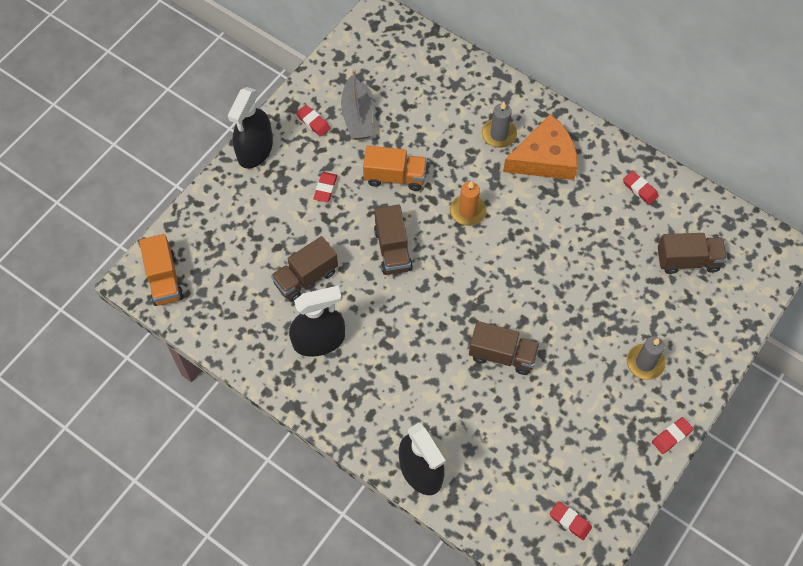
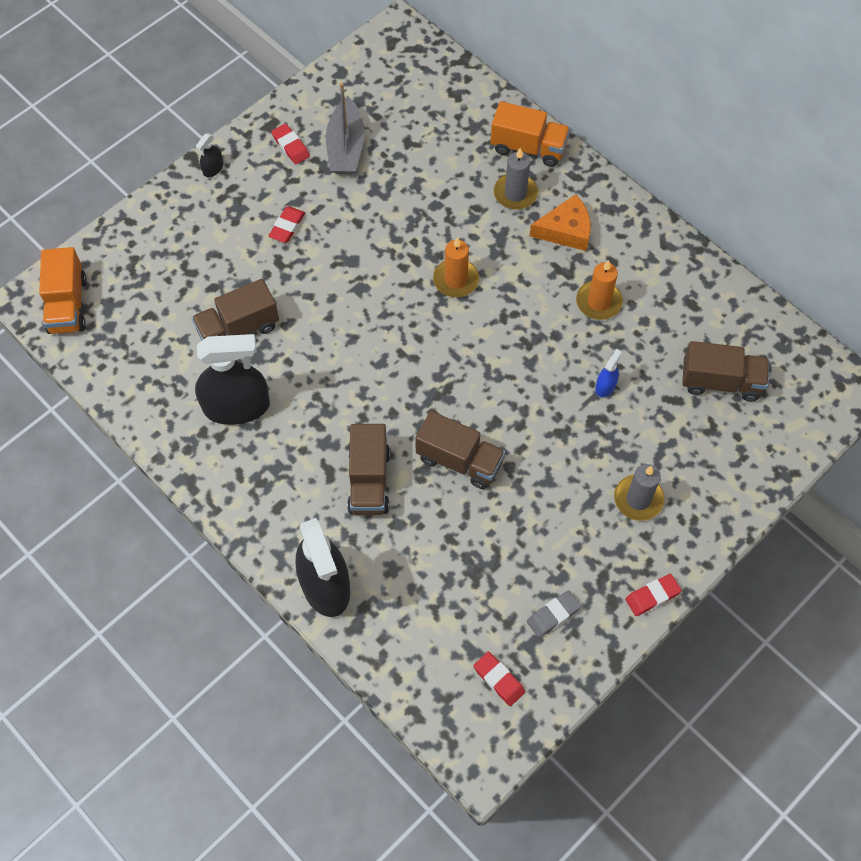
camera: 10 degrees right, 0 degrees up
black spray bottle [228,87,273,169] -> black spray bottle [196,134,223,177], size x0.43
orange truck [363,146,427,191] -> orange truck moved to [490,101,570,167]
brown truck [374,205,413,275] -> brown truck moved to [347,424,390,515]
orange cheese [503,114,578,180] -> orange cheese [530,195,591,251], size x0.66
red eraser [623,171,659,205] -> none
none -> grey eraser [527,590,581,638]
none -> orange candle [576,260,623,320]
none -> blue spray bottle [595,349,622,397]

